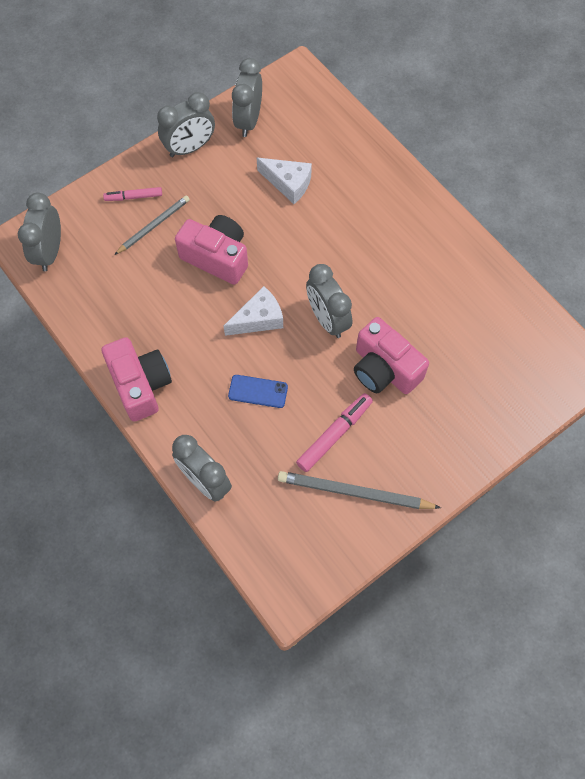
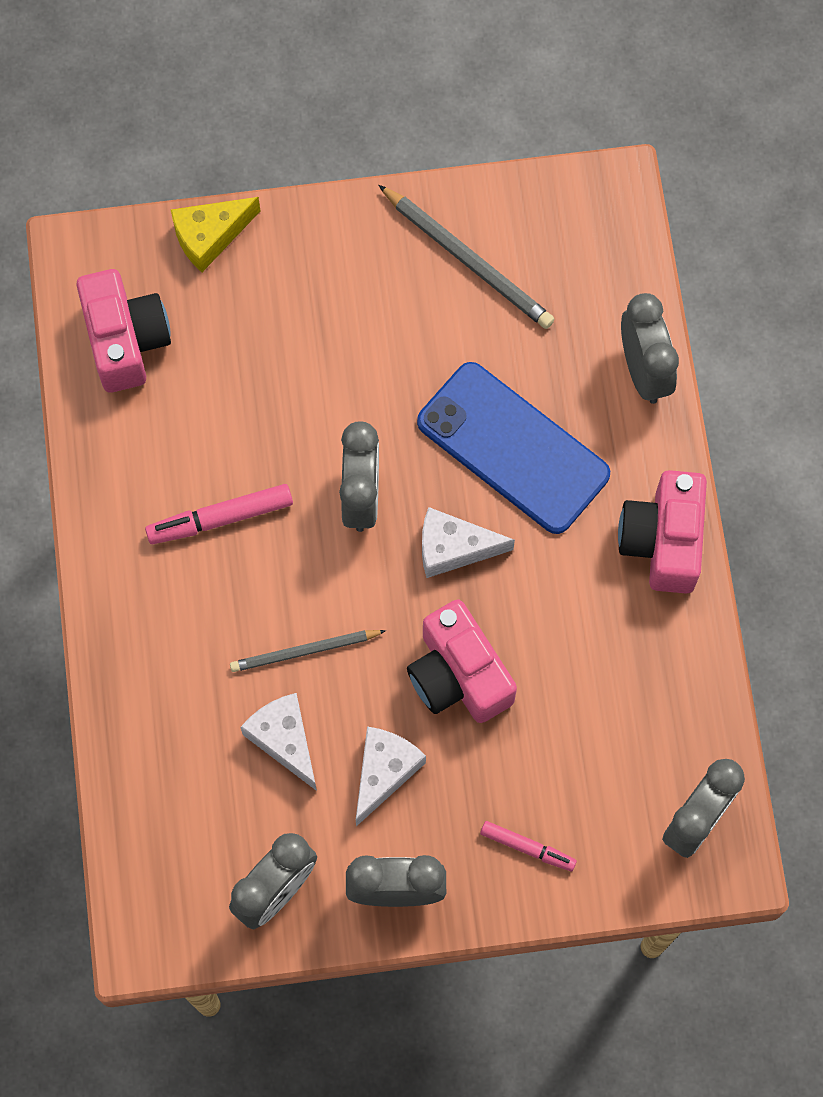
camera: 150 degrees left, 5 degrees up
grey pencil [114,195,190,255] -> grey pencil moved to [230,630,386,672]
blue phone [228,375,288,408] -> blue phone [417,362,610,534], size x2.23
pink marker [296,393,373,472] -> pink marker moved to [145,484,293,544]
pink camera [354,317,429,394] -> pink camera moved to [76,269,171,393]
none -> yellow cheese [171,197,260,272]
none -> white cheese [356,727,426,826]

